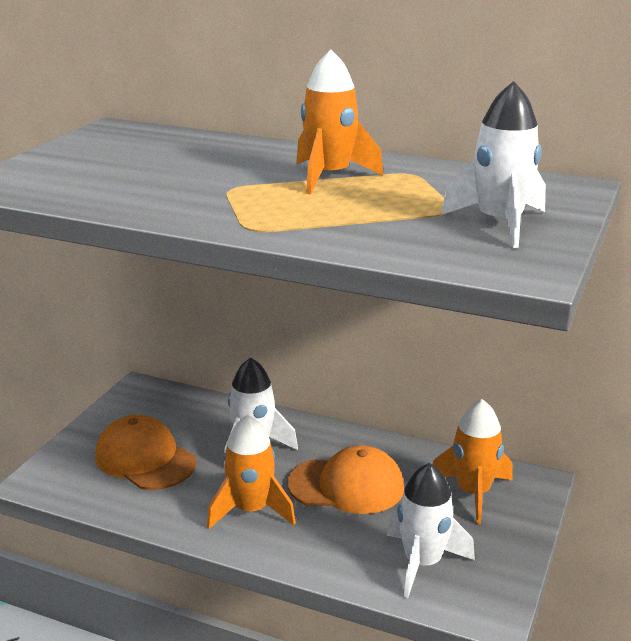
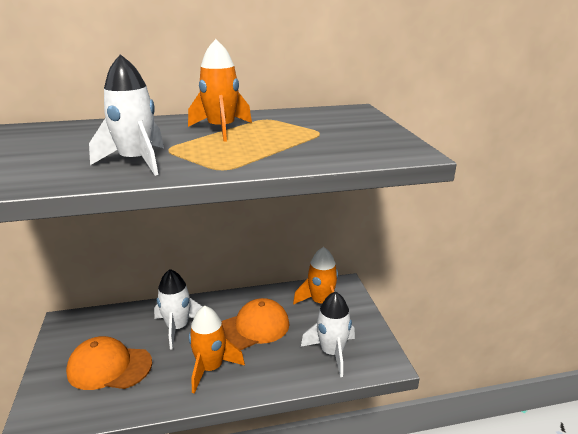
camera: 35 degrees left, 0 degrees up
white rocket [441,81,546,248] -> white rocket moved to [89,54,164,176]

